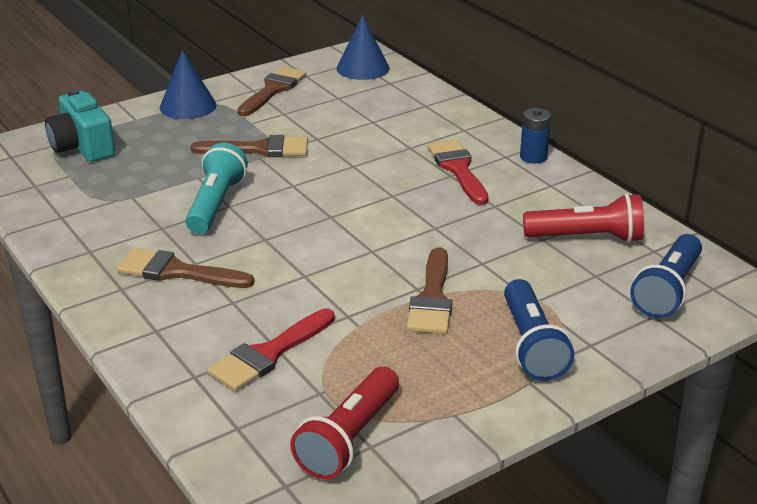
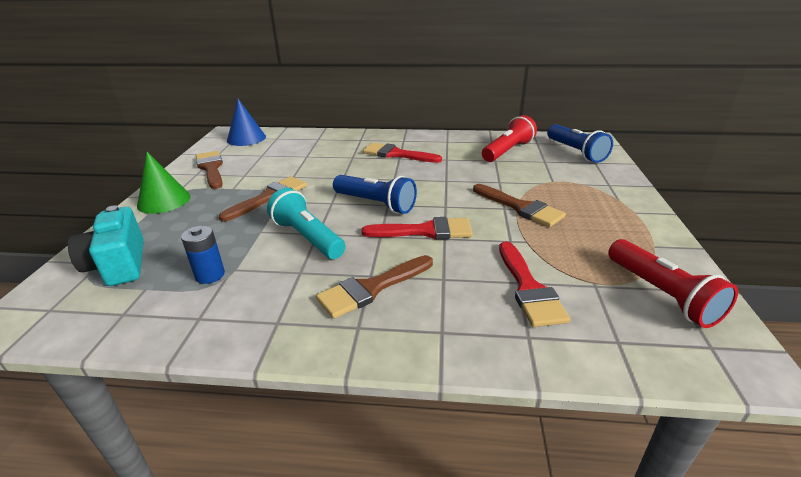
camera: 50 degrees left, 0 degrees up
turquoise camera [45,89,115,162] -> turquoise camera turned 60 degrees clockwise [68,205,144,286]
blue cone [160,50,216,119] -> green cone [137,152,190,214]
blue flashlight [504,279,574,381] -> blue flashlight moved to [333,175,417,214]
blue battery [520,108,551,163] -> blue battery moved to [181,226,225,284]
none -> red brush [362,217,473,239]

